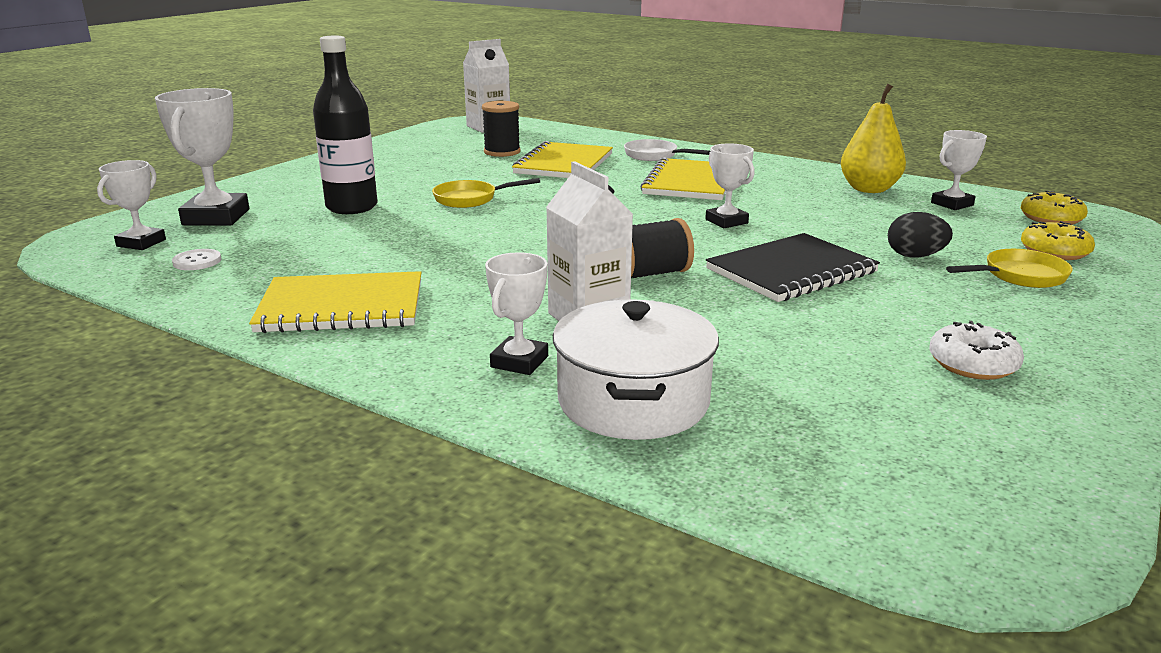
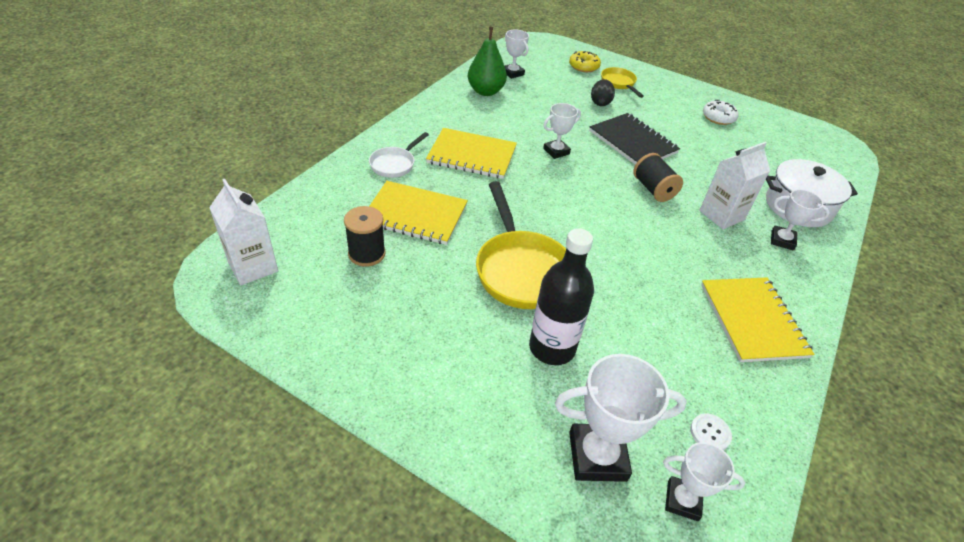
camera: 95 degrees left, 20 degrees up
yellow pan [432,178,540,208] -> yellow pan [476,181,566,309], size x1.85
yellow pear [841,84,906,193] -> green pear [468,27,507,96]
yellow donut [1021,191,1088,225] -> none

